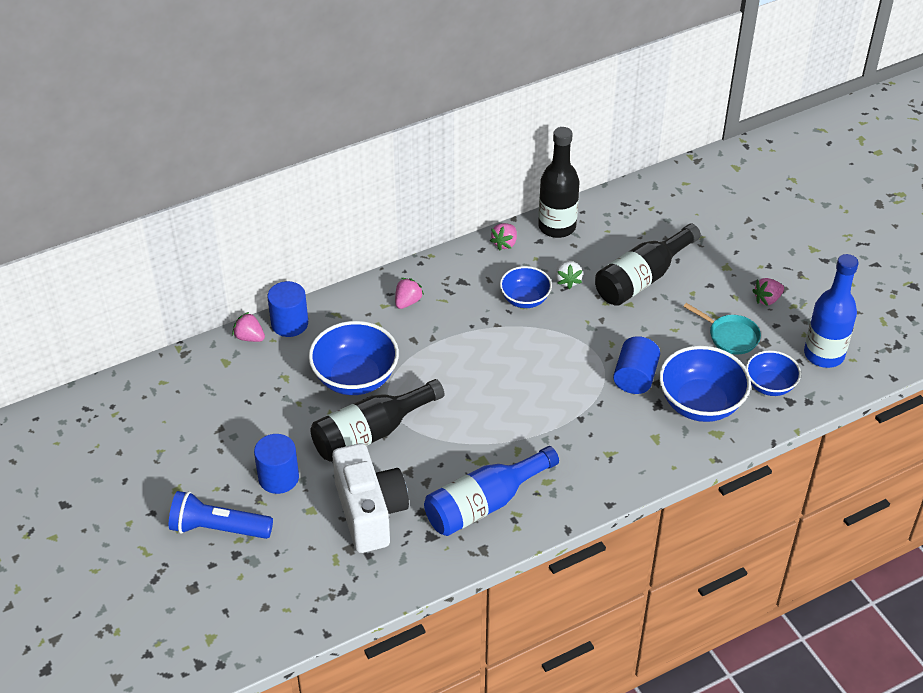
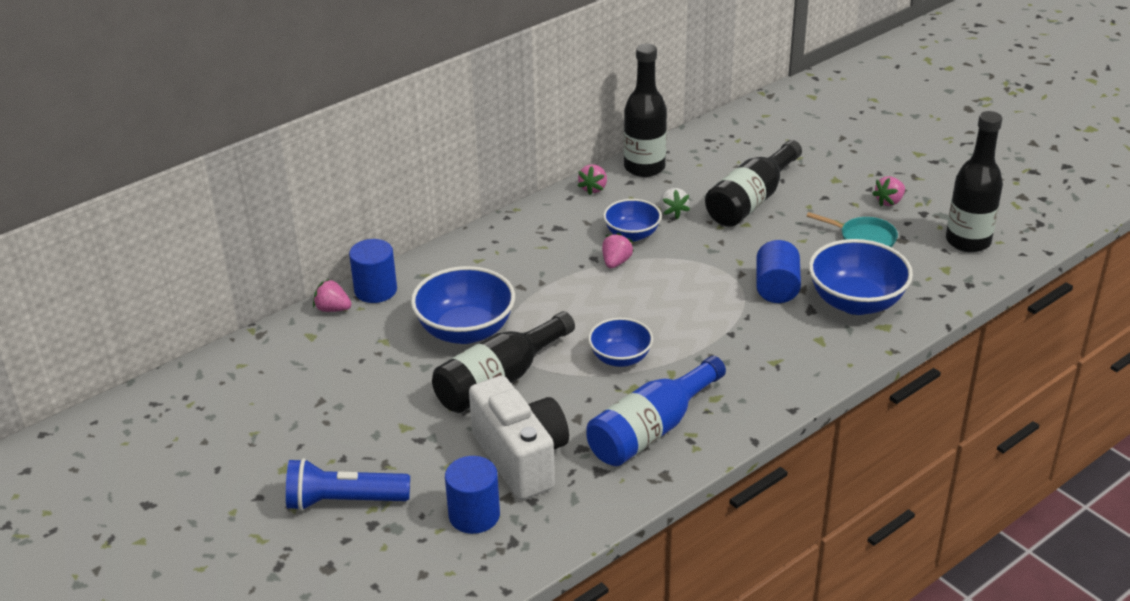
camera: 10 degrees left, 10 degrees down
blue cylinder [254,434,299,494] -> blue cylinder moved to [445,456,500,534]
pink strawberry [395,278,424,309] -> pink strawberry moved to [602,233,634,268]
blue bowl [746,350,801,396] -> blue bowl moved to [588,318,653,367]
blue bottle [804,254,859,368] -> black bottle [946,111,1003,253]

